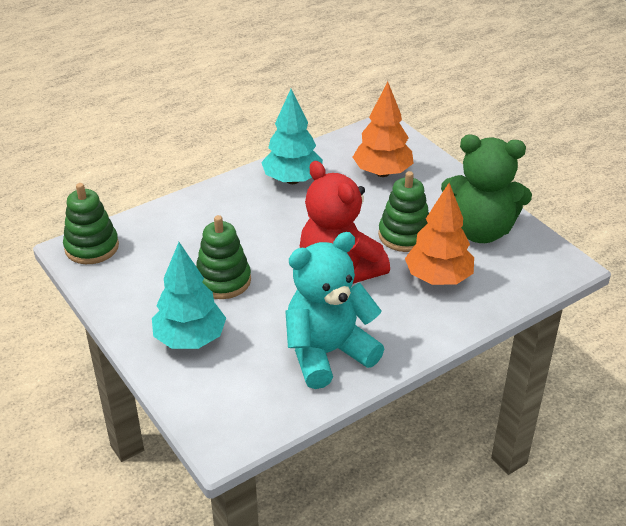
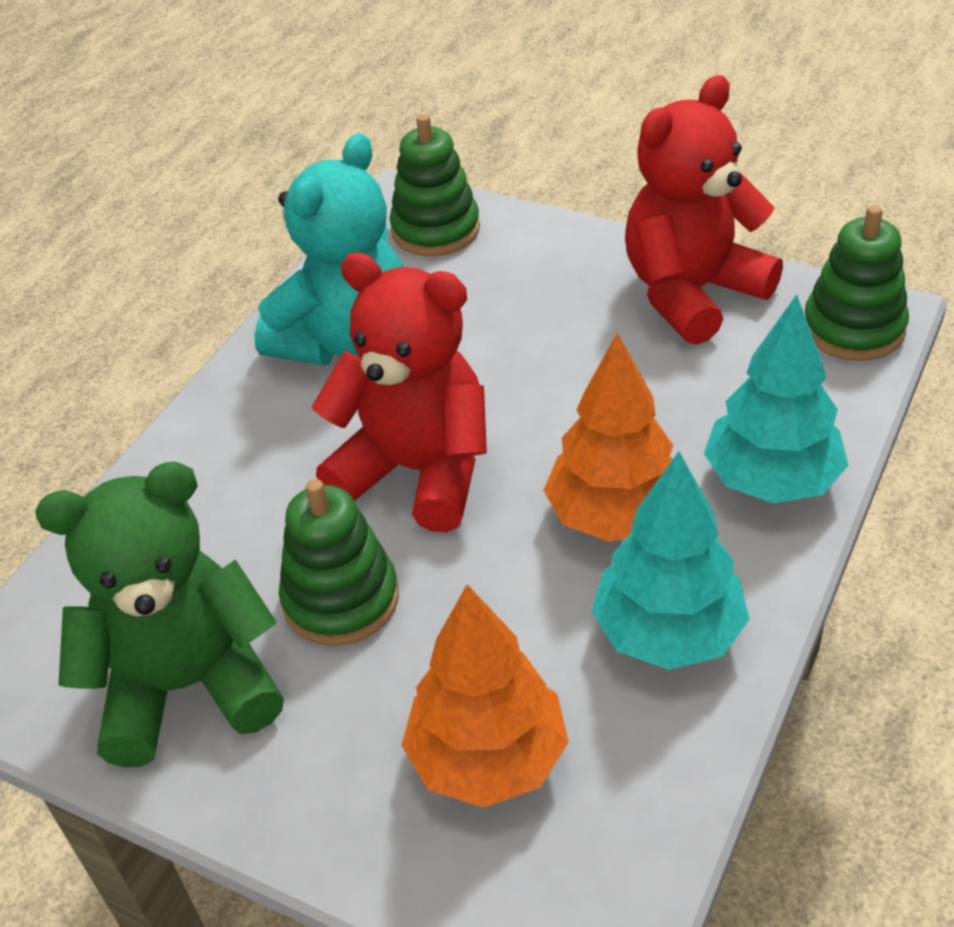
camera: 155 degrees right, 5 degrees up
turquoise tree [152,242,226,349] -> turquoise tree moved to [704,295,849,504]
green stacking toy [196,215,251,299] -> green stacking toy moved to [389,114,480,256]
orange tree [405,183,474,285] -> orange tree moved to [543,333,673,542]
none -> red teddy bear [625,75,783,345]

